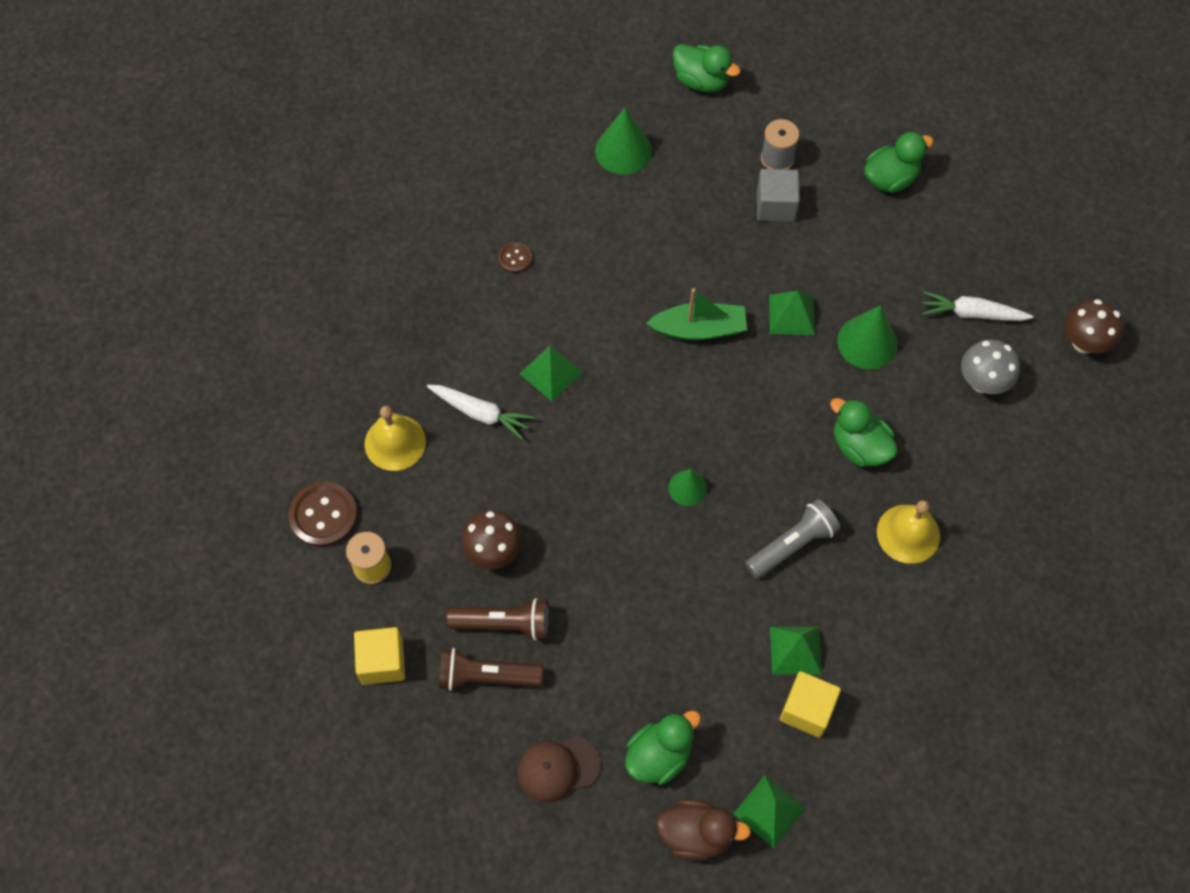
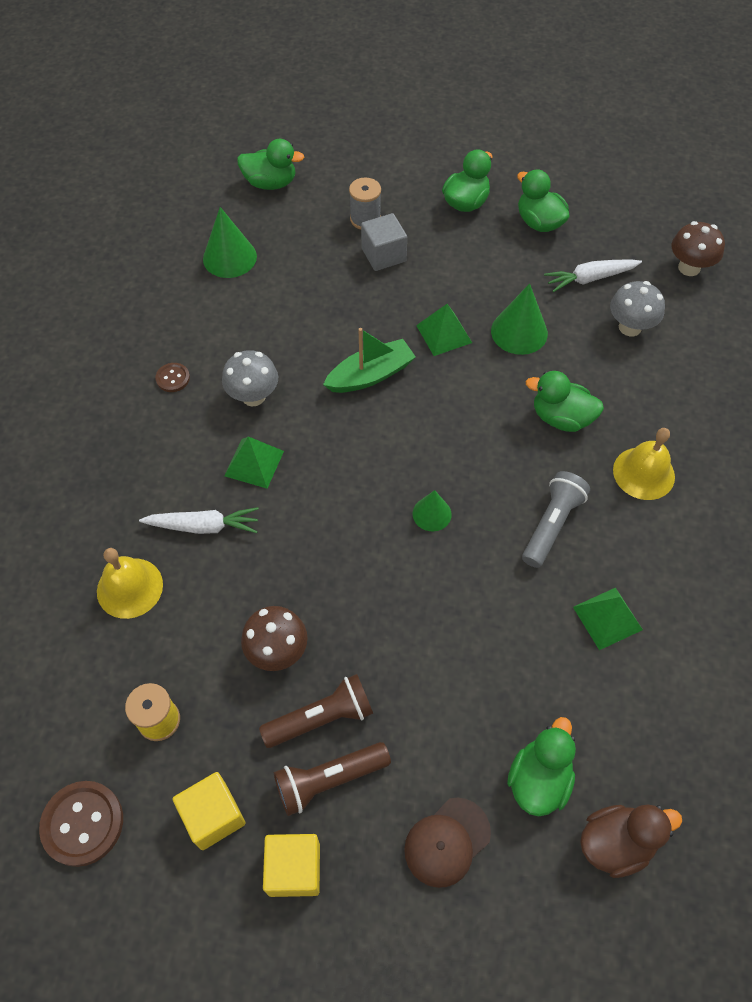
camera: 25 degrees left, 5 degrees down
brown button [289,482,358,547] -> brown button moved to [39,781,123,867]
green pyramid [733,775,806,848] -> none
yellow cube [780,671,841,738] -> yellow cube moved to [263,834,320,897]
none -> grey mushroom [222,350,278,407]
none -> green duck [517,169,570,232]

